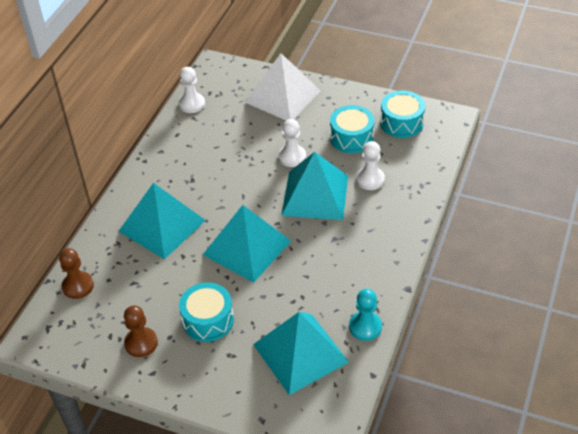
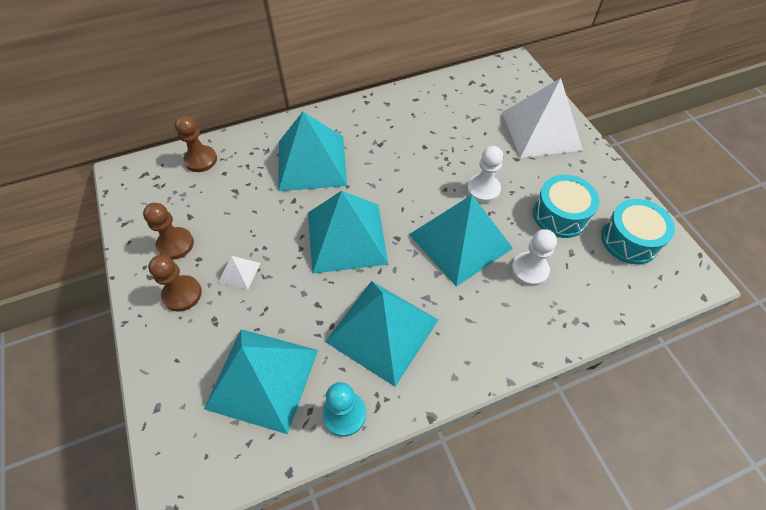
camera: 45 degrees right, 10 degrees up
white pawn [179,67,205,113] -> none
turquoise drum [179,282,234,342] -> white pyramid [219,256,260,290]
none -> brown pawn [148,255,202,311]
none -> turquoise pyramid [325,281,438,387]

